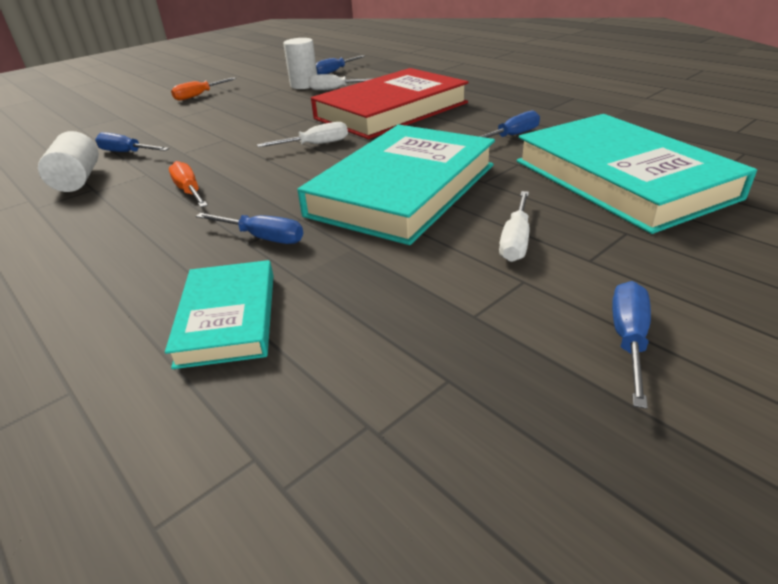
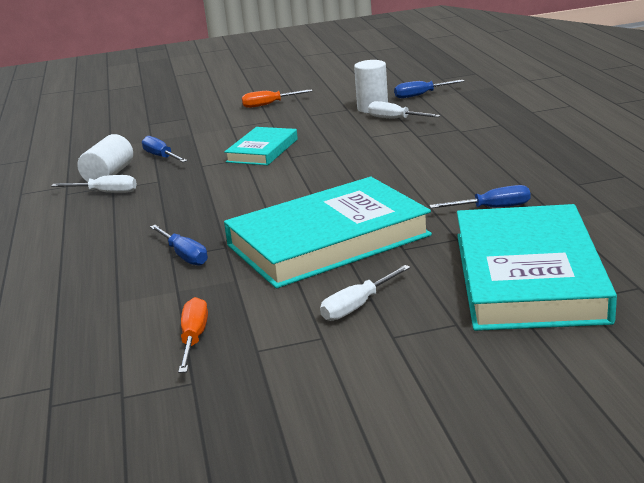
camera: 30 degrees right, 10 degrees down
turquoise book [165,260,274,369] -> turquoise book moved to [224,127,298,165]
orange screwdriver [169,161,208,207] -> orange screwdriver moved to [178,297,208,373]
white screwdriver [257,122,348,147] -> white screwdriver moved to [51,175,137,193]
red book [311,68,469,139] -> none
blue screwdriver [612,281,651,409] -> none

